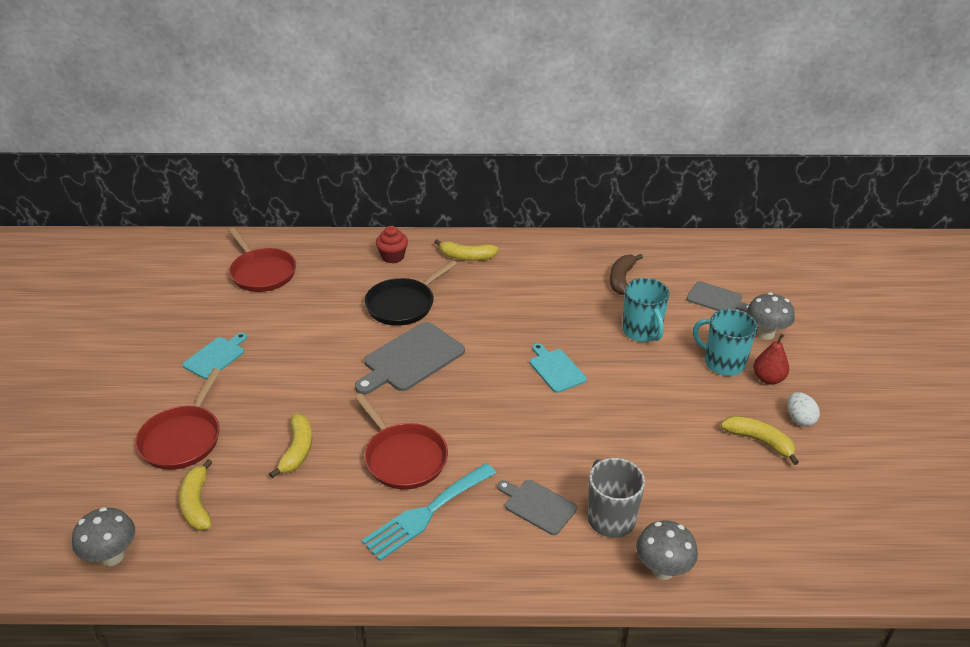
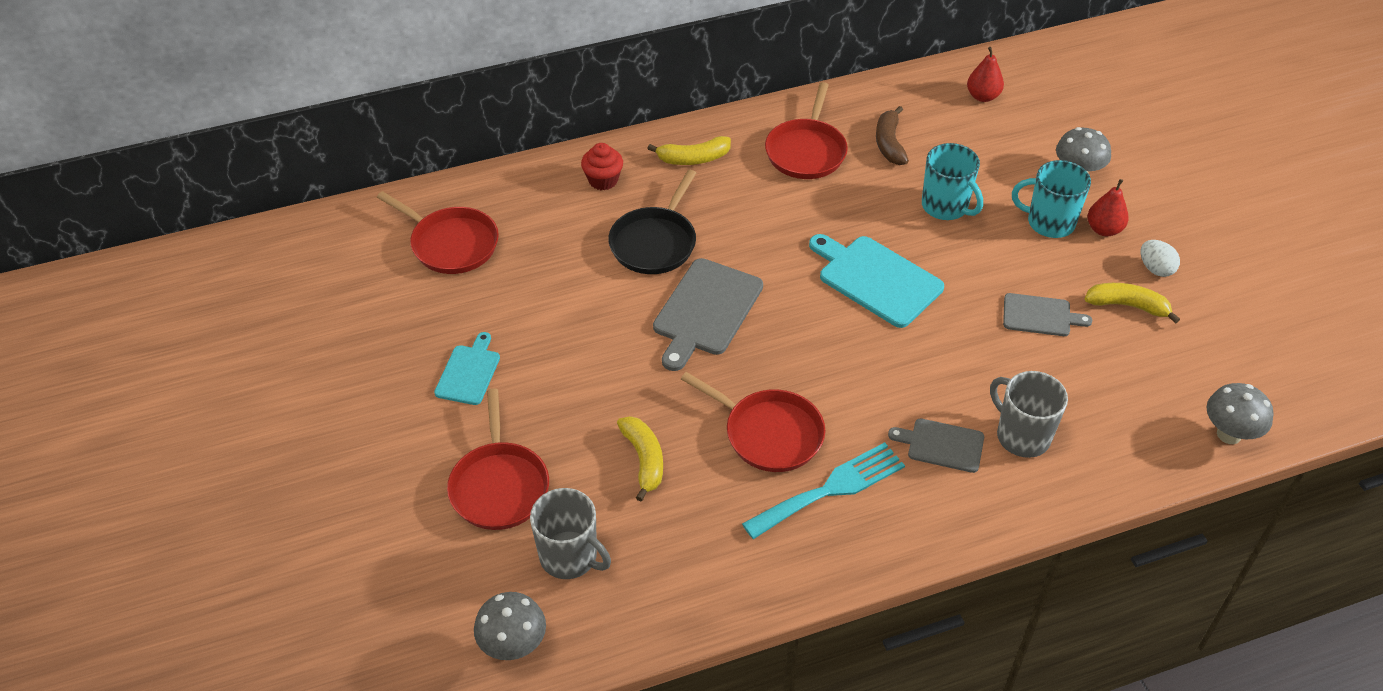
camera: 20 degrees left, 10 degrees up
yellow banana [179,459,213,531] -> grey mug [530,488,611,579]
turquoise fork [362,463,496,561] -> turquoise fork turned 150 degrees counterclockwise [742,442,905,539]
turquoise cutting board [530,343,587,393] -> turquoise cutting board [809,234,944,328], size x1.67
grey mushroom [636,520,698,580] -> grey mushroom moved to [1207,383,1274,444]
grey cutting board [686,281,750,312] -> grey cutting board moved to [1003,293,1092,336]
none -> red pan [765,82,848,179]
none -> red pear [967,47,1004,102]

